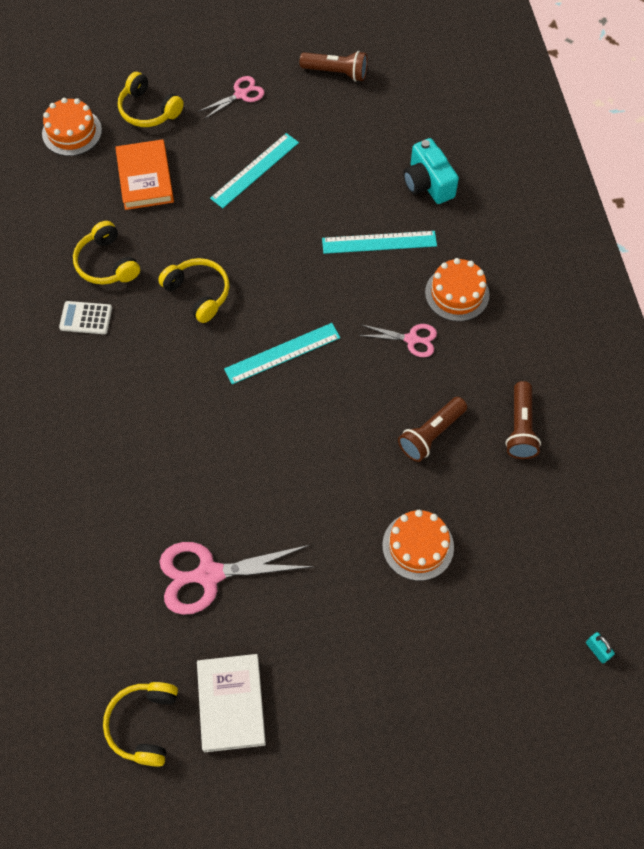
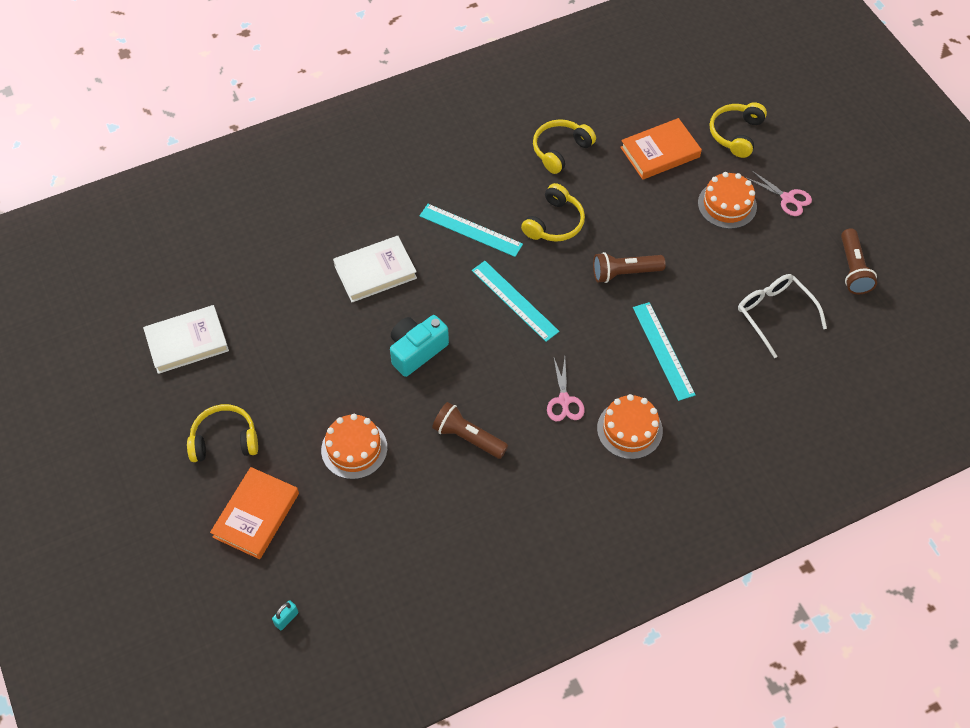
camera: 75 degrees right, 5 degrees down
orange cake [42,98,102,156] -> orange cake moved to [698,172,757,229]
white calculator [59,301,112,334] -> none
yellow headphones [103,682,178,767] -> yellow headphones moved to [187,404,258,462]
pink scissors [159,542,314,615] -> none
turquoise ruler [210,133,299,208] -> turquoise ruler moved to [420,204,523,257]
turquoise camera [403,138,459,204] -> turquoise camera moved to [390,315,449,377]
brown flashlight [506,381,541,459] -> brown flashlight moved to [593,252,665,283]
none -> orange book [210,467,299,559]
none -> white book [333,236,417,302]
none -> white glasses [738,274,827,358]

